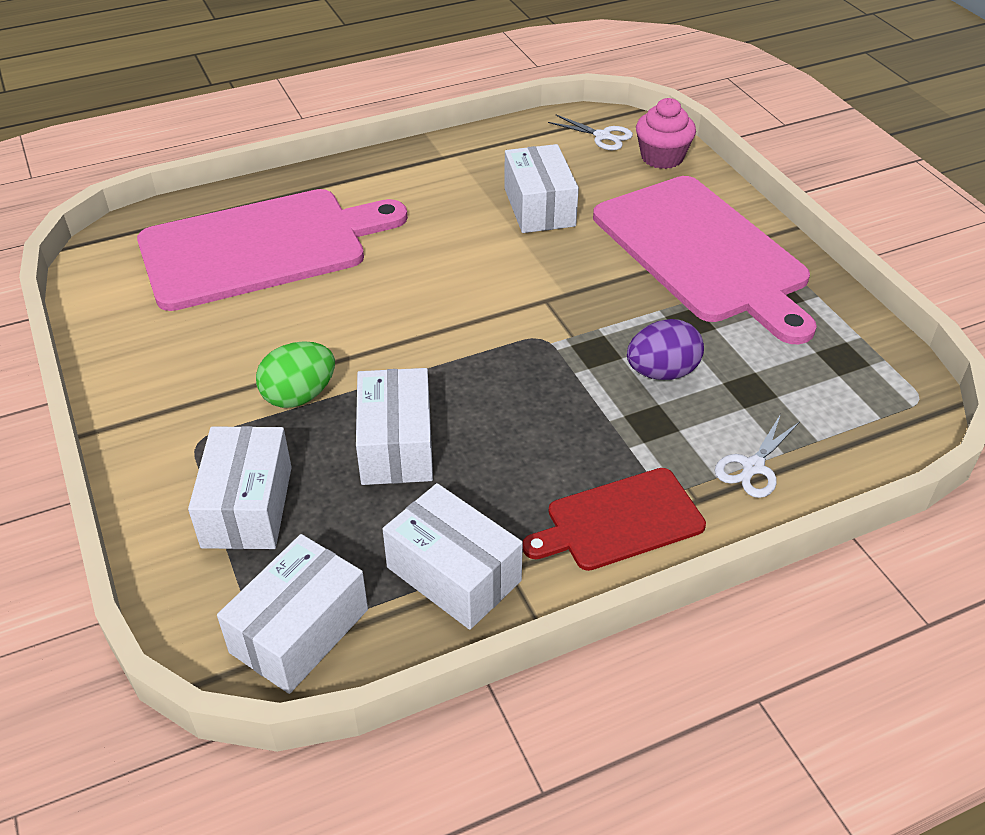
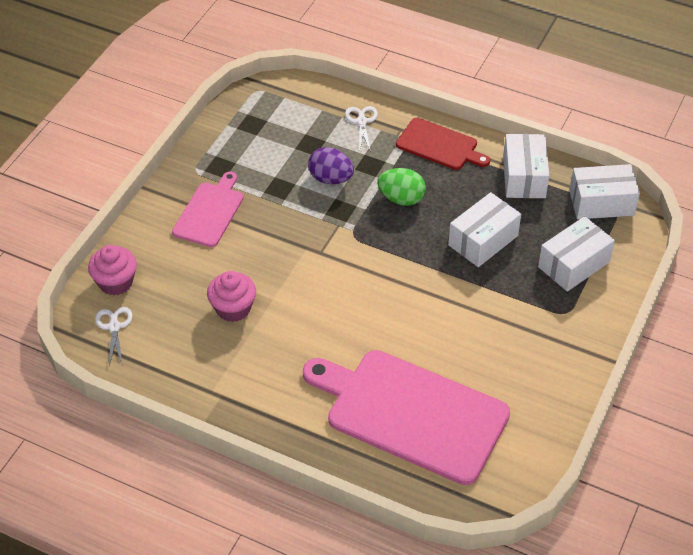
camera: 130 degrees left, 5 degrees up
green egg [256,341,335,408] -> green egg moved to [377,168,426,206]
white box [504,144,579,233] -> pink cupcake [207,271,256,322]
pink cutting board [593,176,817,344] -> pink cutting board [172,172,244,247], size x0.53
white scissors [715,414,800,498] -> white scissors turned 90 degrees counterclockwise [345,106,378,152]

